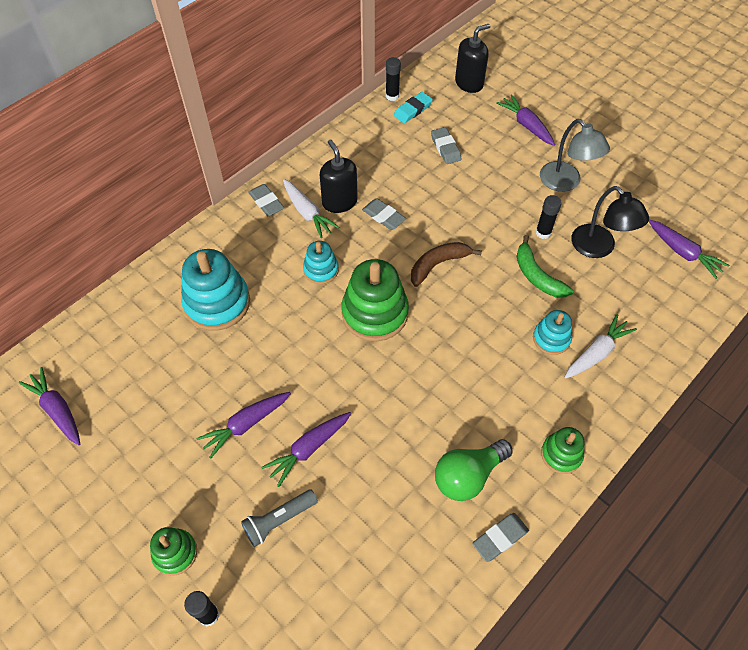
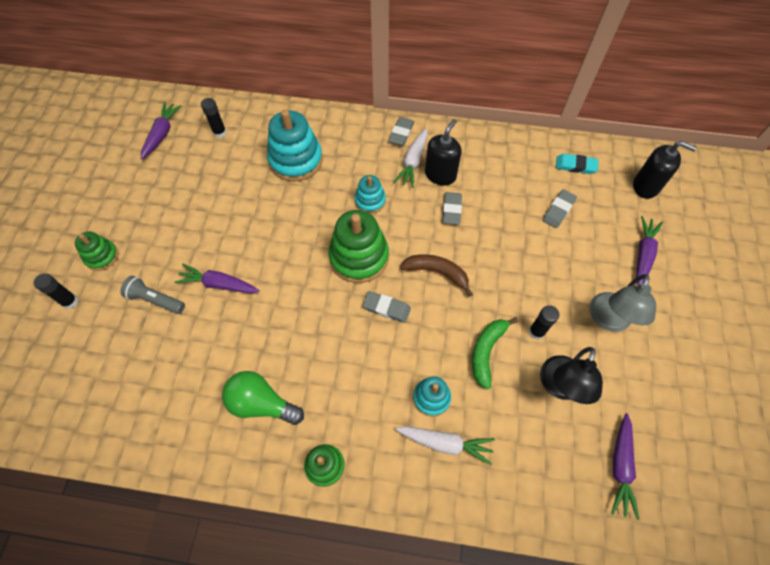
camera: 55 degrees right, 5 degrees up
purple carrot [196,392,291,459] -> none
black glue stick [386,57,401,101] -> black glue stick moved to [201,98,226,138]
grey eraser [472,513,529,562] -> grey eraser moved to [363,291,411,323]

